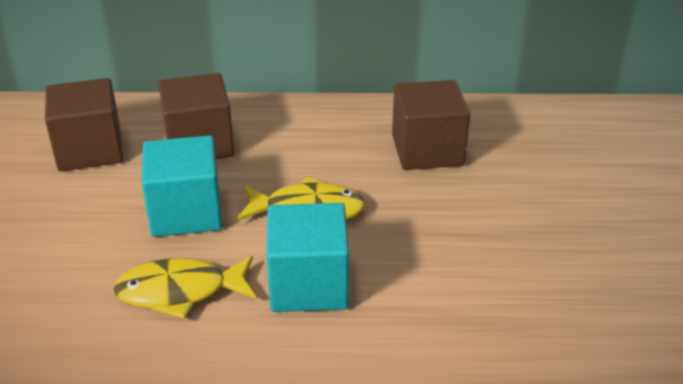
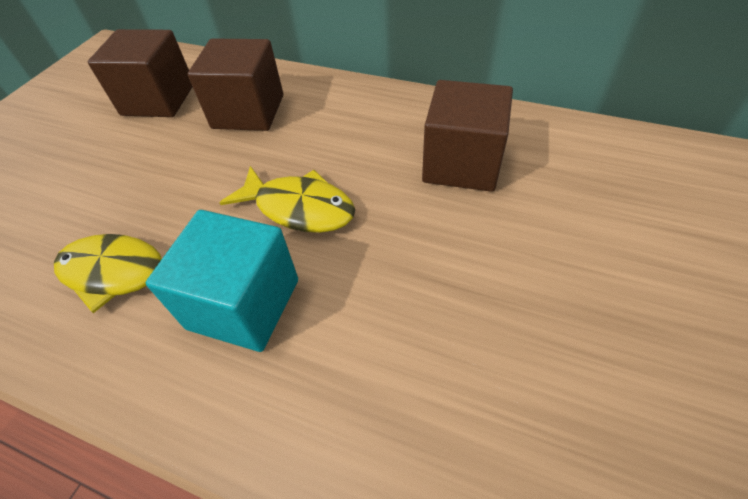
camera: 25 degrees right, 15 degrees up
turquoise cube [142,135,222,237] -> none

